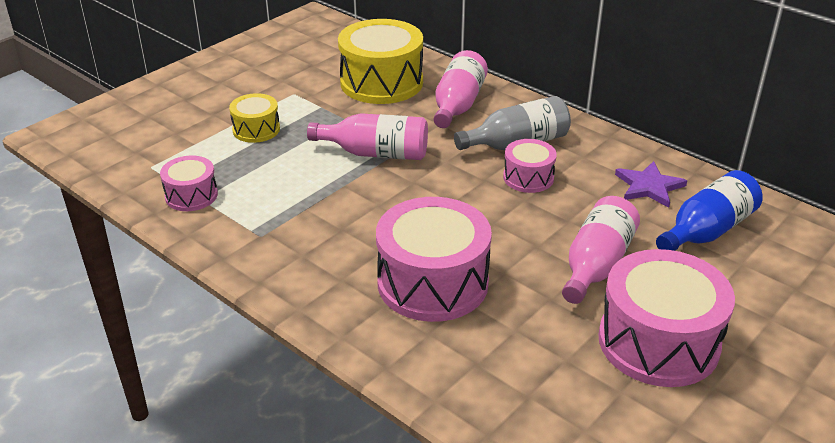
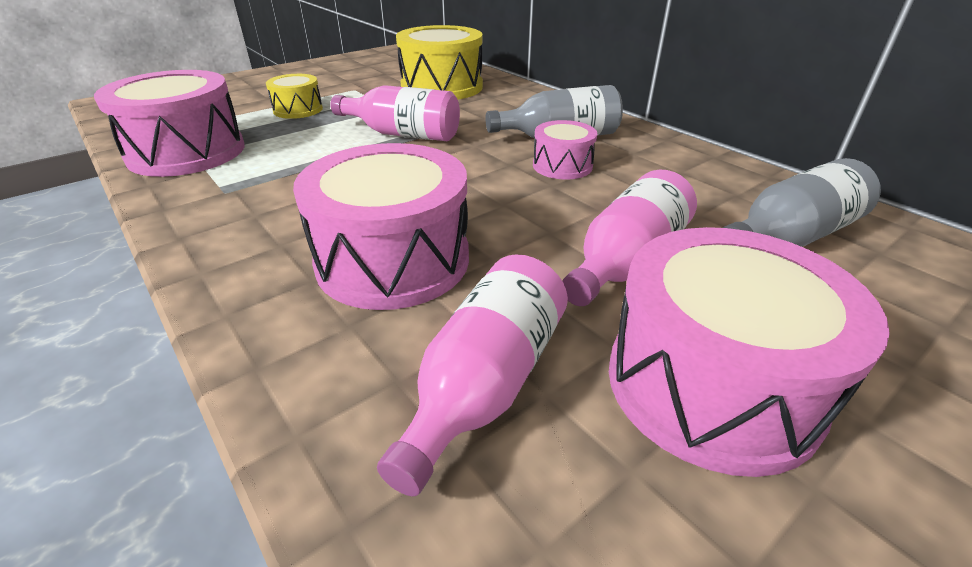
camera: 10 degrees right, 0 degrees up
pink drum [160,155,218,211] -> pink drum [94,70,245,177], size x1.91
pink bottle [434,50,488,128] -> pink bottle moved to [377,254,568,497]
purple star [615,161,687,208] -> none
blue bottle [656,170,763,251] -> grey bottle [723,158,881,247]

